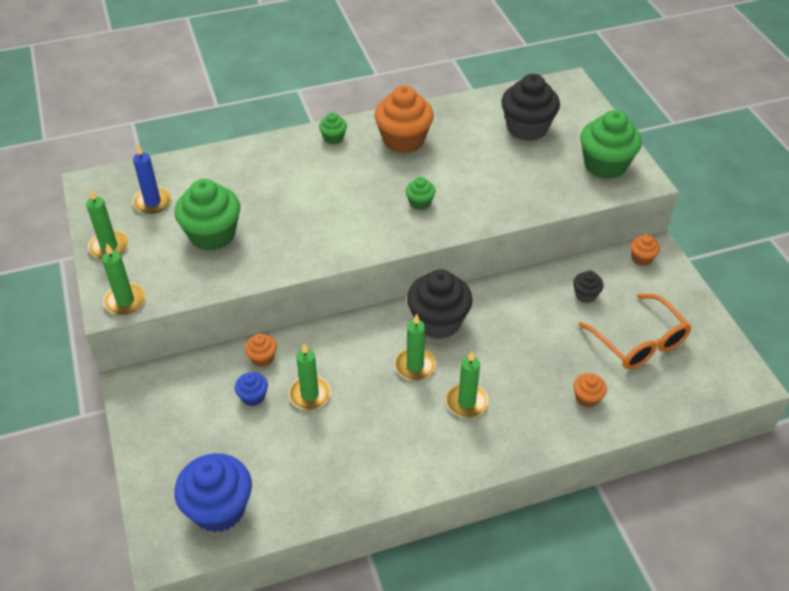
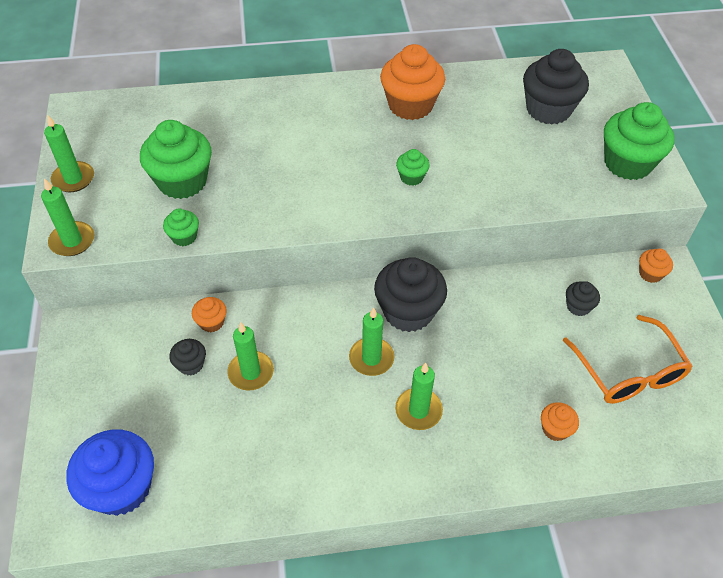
camera: 10 degrees right, 5 degrees up
blue candle [133,144,171,214] -> none
blue cupcake [235,372,268,406] -> black cupcake [169,339,206,375]
green cupcake [319,113,347,145] -> green cupcake moved to [163,208,199,246]

